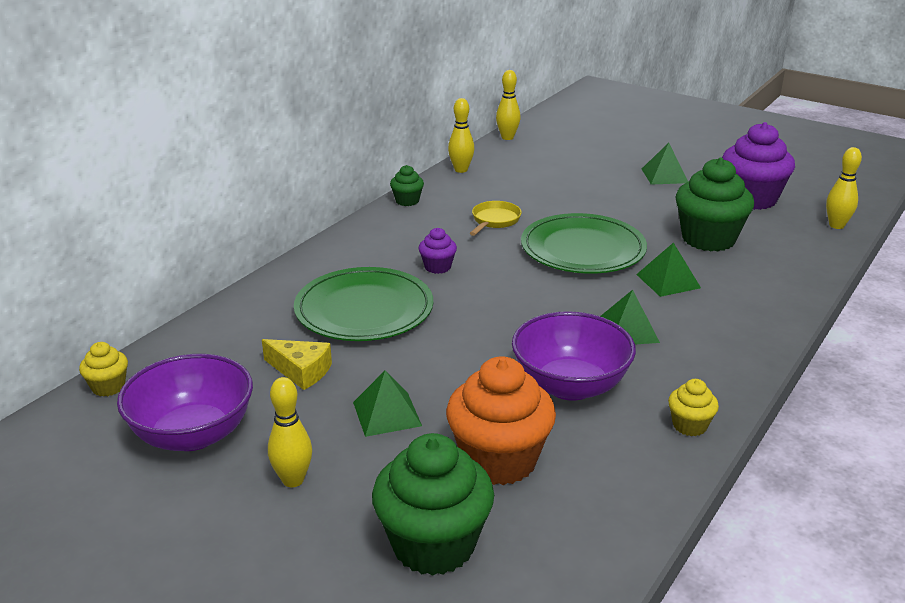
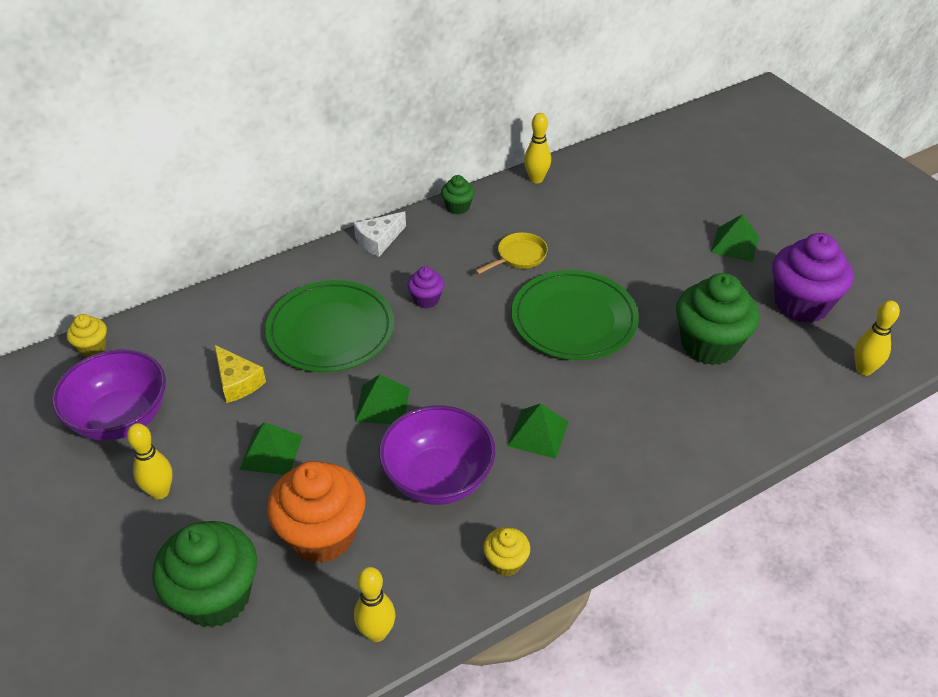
camera: 25 degrees right, 15 degrees up
yellow bowling pin [496,70,521,140] -> yellow bowling pin moved to [354,567,396,642]
green pyramid [636,243,701,297] -> green pyramid moved to [355,374,410,424]
none -> white cheese [354,211,406,257]

